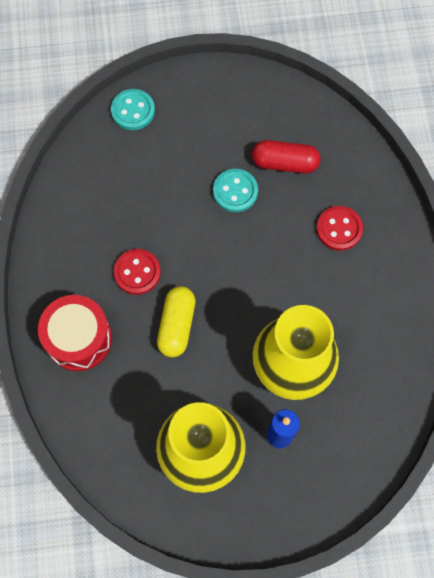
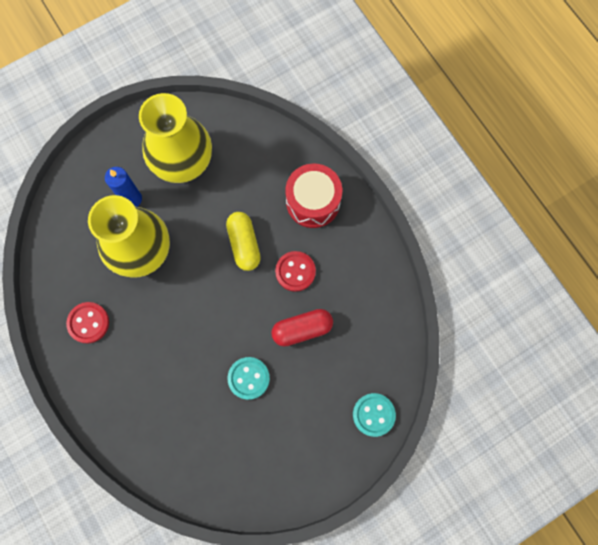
camera: 155 degrees right, 5 degrees up
red capsule [252,140,320,173] -> red capsule moved to [271,309,333,347]
red button [316,206,363,251] -> red button moved to [66,302,109,343]

